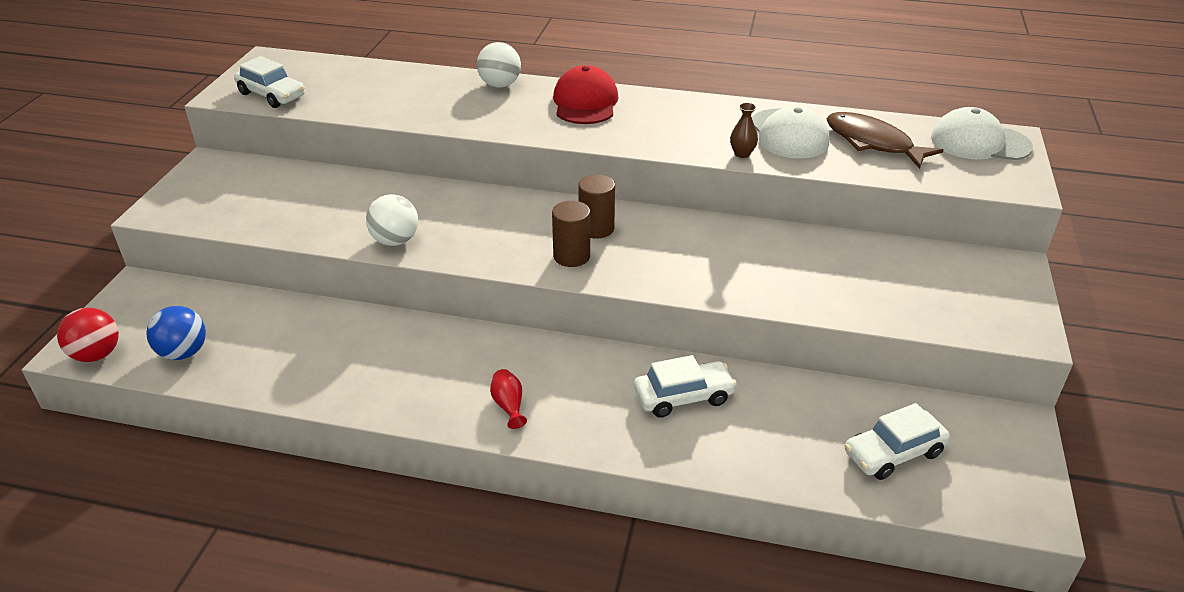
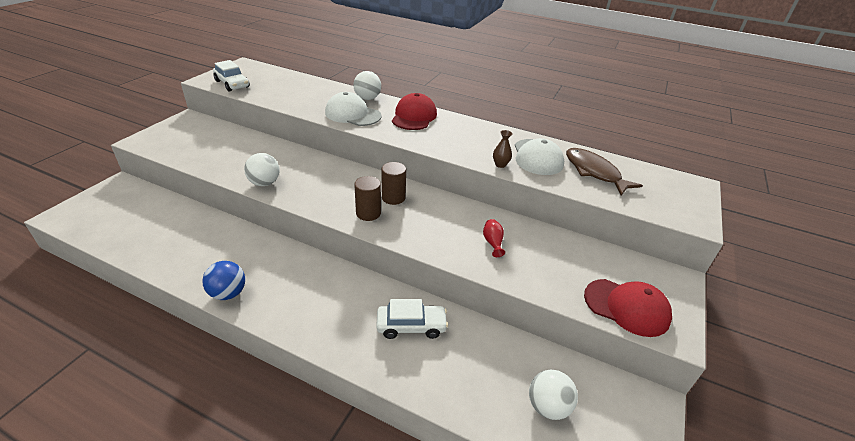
camera: 10 degrees right, 0 degrees up
red ball [57,308,119,362] -> none
blue ball [146,306,206,360] -> blue ball moved to [202,261,245,300]
red vase [490,369,527,429] -> red vase moved to [483,219,505,257]
white car [845,403,950,480] -> white ball [529,370,578,420]
white cap [931,107,1033,160] -> white cap moved to [325,92,382,126]
none -> red cap [584,279,672,337]

